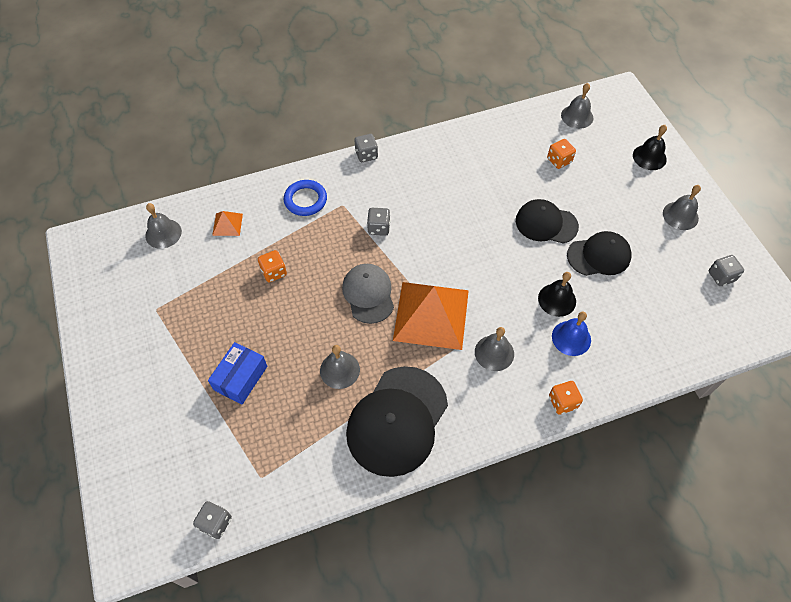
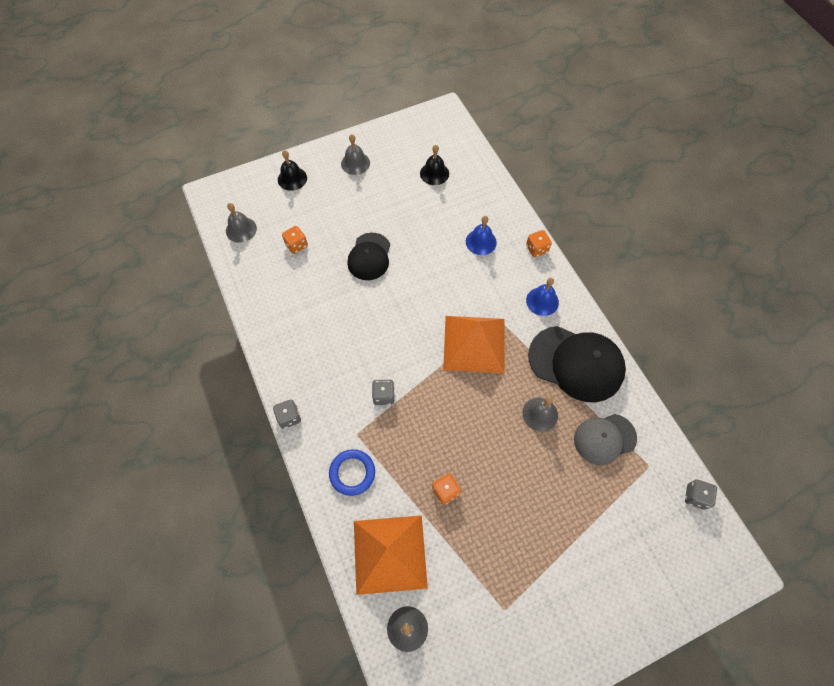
camera: 95 degrees left, 5 degrees up
blue box [208,342,267,404] -> none
orange pyramid [212,211,243,236] -> orange pyramid [354,515,428,595], size x2.32
grey cap [342,264,394,324] -> grey cap moved to [574,414,637,465]
grey bell [475,327,514,371] -> none
black bell [538,272,576,317] -> black bell moved to [420,145,449,185]
black cap [567,231,632,276] -> none
grey dice [709,255,744,286] -> none
none -> blue bell [526,278,559,316]

